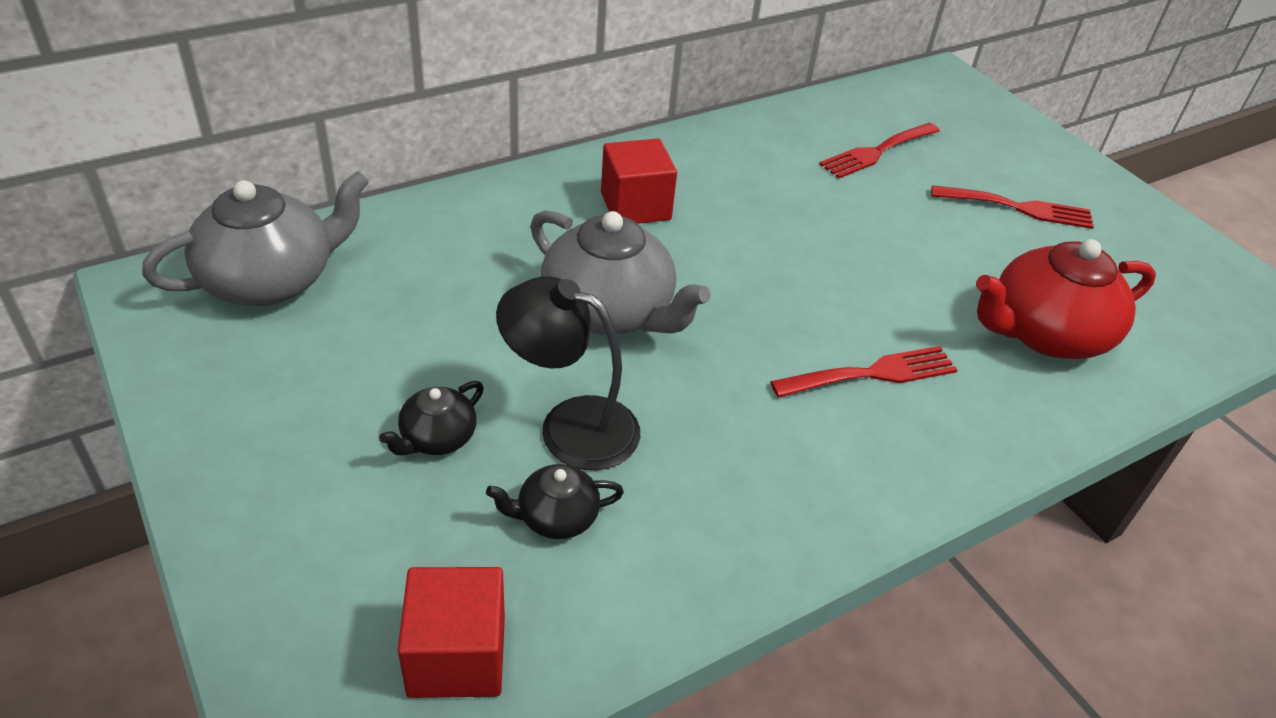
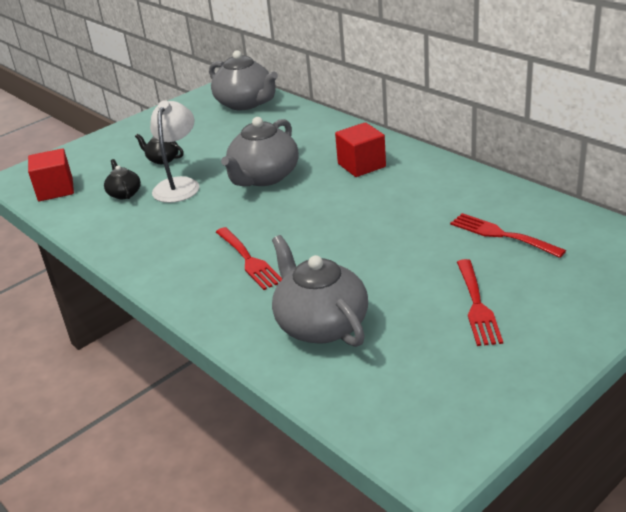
camera: 85 degrees right, 10 degrees down
black lamp [496,276,640,470] -> white lamp [150,100,200,203]
red teapot [976,239,1156,359] -> grey teapot [272,235,368,347]

